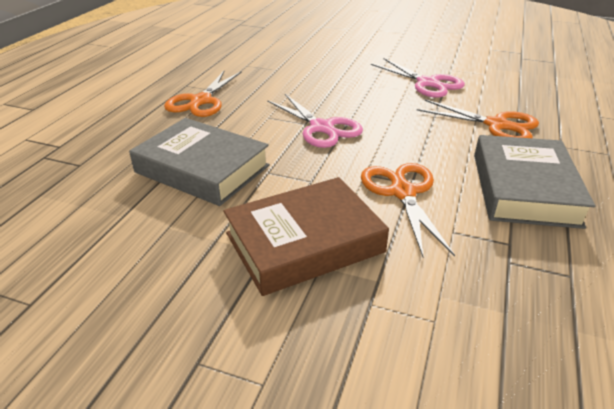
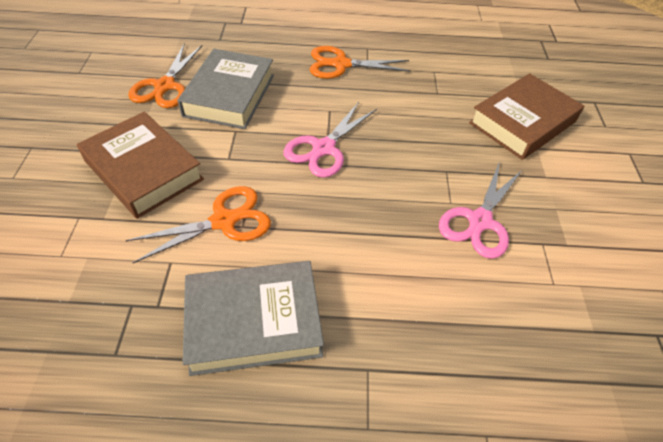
camera: 70 degrees right, 15 degrees up
orange scissors [417,100,539,138] -> orange scissors moved to [128,43,203,108]
none -> brown book [469,73,584,160]

